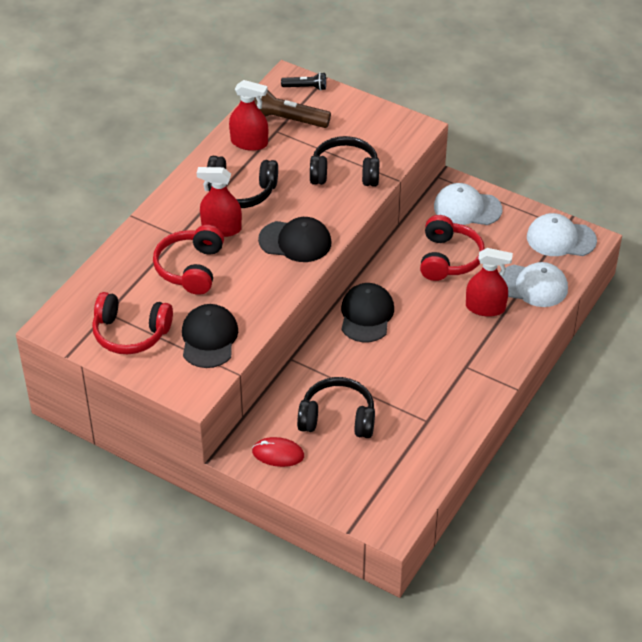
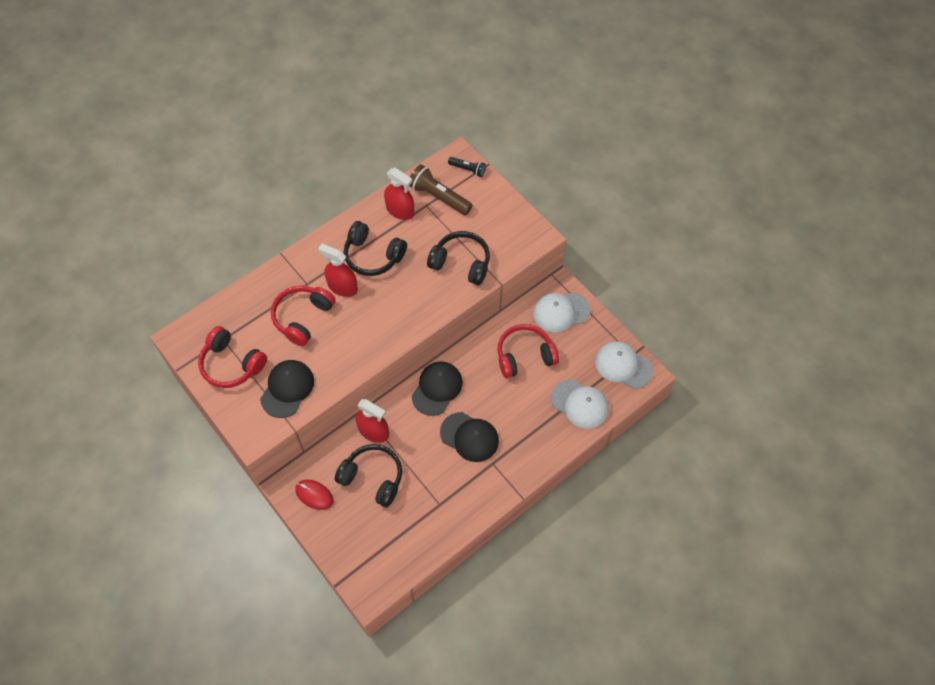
camera: 20 degrees right, 15 degrees up
black cap [258,217,332,262] -> black cap moved to [440,412,499,462]
red headphones [420,215,485,281] -> red headphones turned 135 degrees counterclockwise [497,324,559,378]
white cap [434,183,502,225] -> white cap turned 45 degrees counterclockwise [533,292,590,332]
red spray bottle [466,248,513,317] -> red spray bottle moved to [356,399,389,443]

